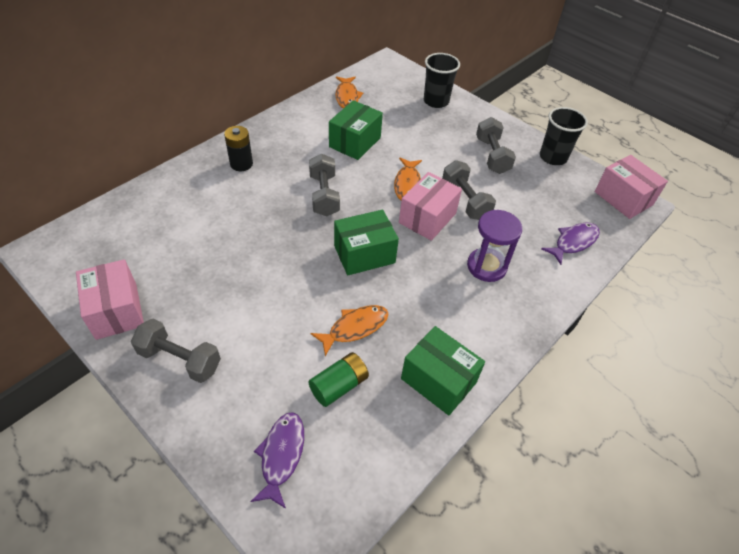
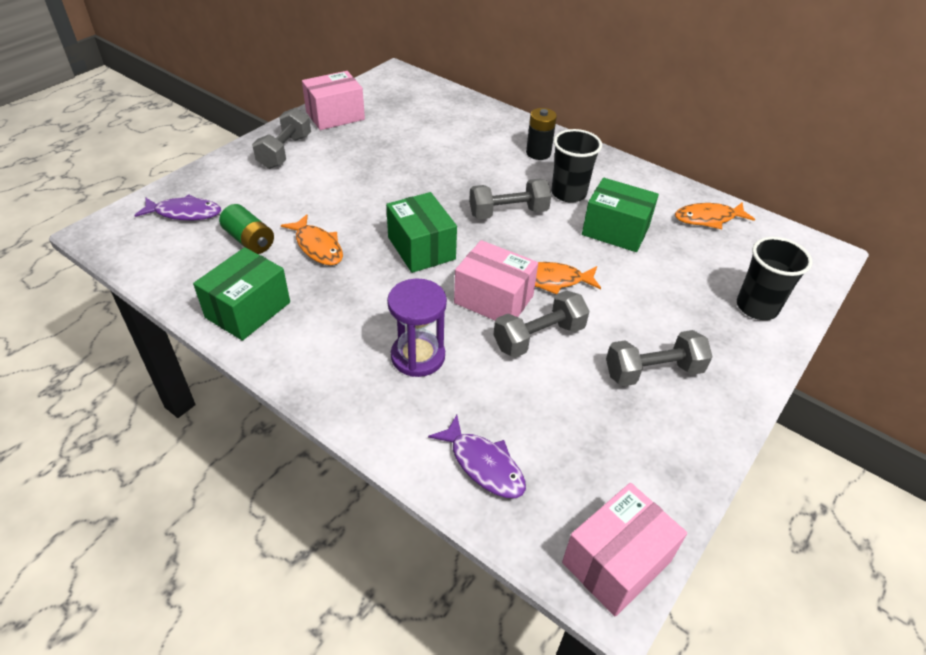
camera: 85 degrees right, 5 degrees down
black cup [540,107,588,165] -> black cup moved to [552,129,602,203]

